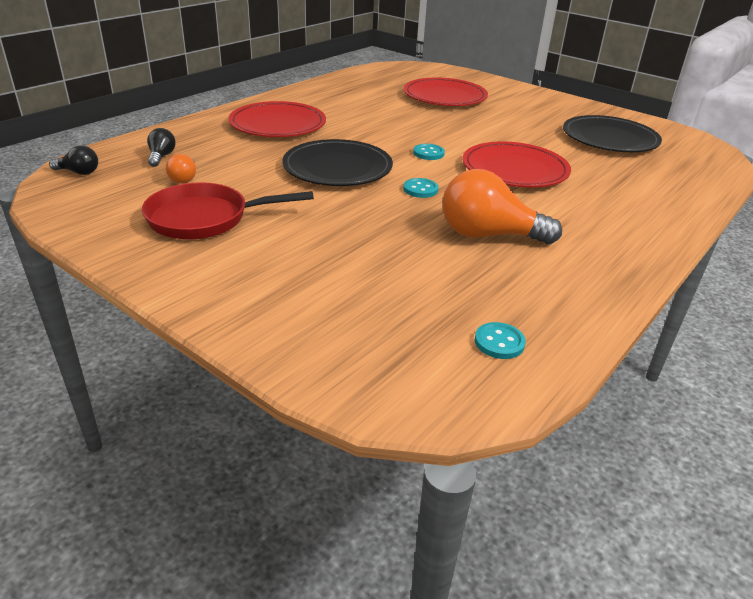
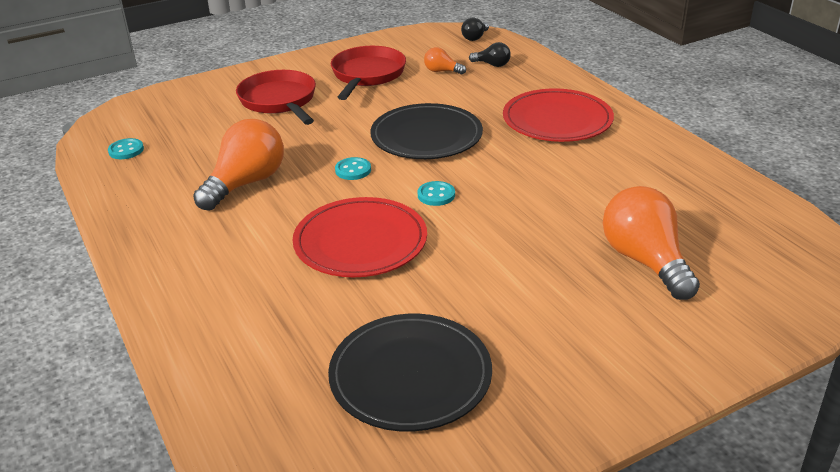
camera: 115 degrees right, 0 degrees up
red plate [404,78,488,106] -> orange light bulb [603,186,700,300]
none -> red pan [236,70,316,125]

